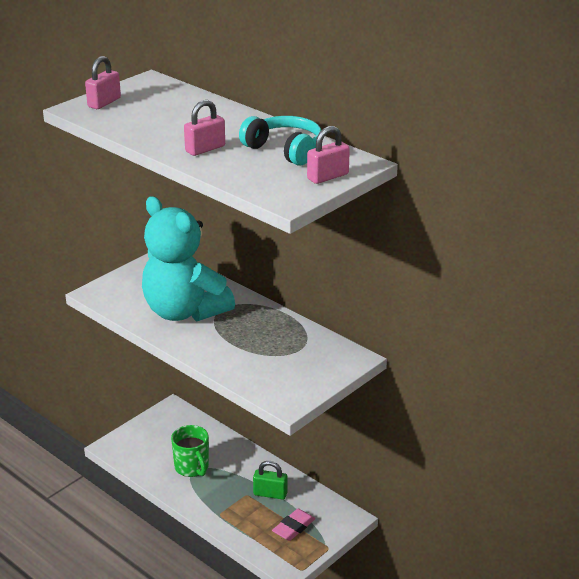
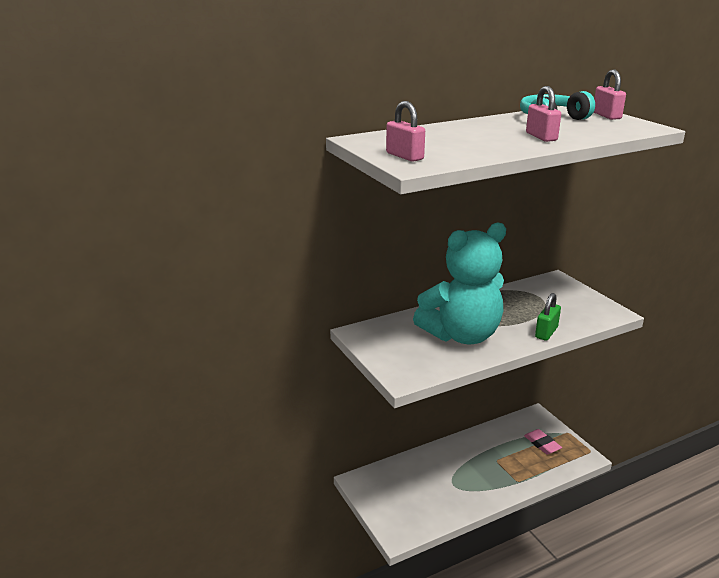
camera: 70 degrees left, 5 degrees down
green mug [171,425,209,477] -> none
green padlock [253,461,288,500] -> green padlock moved to [535,293,561,341]

